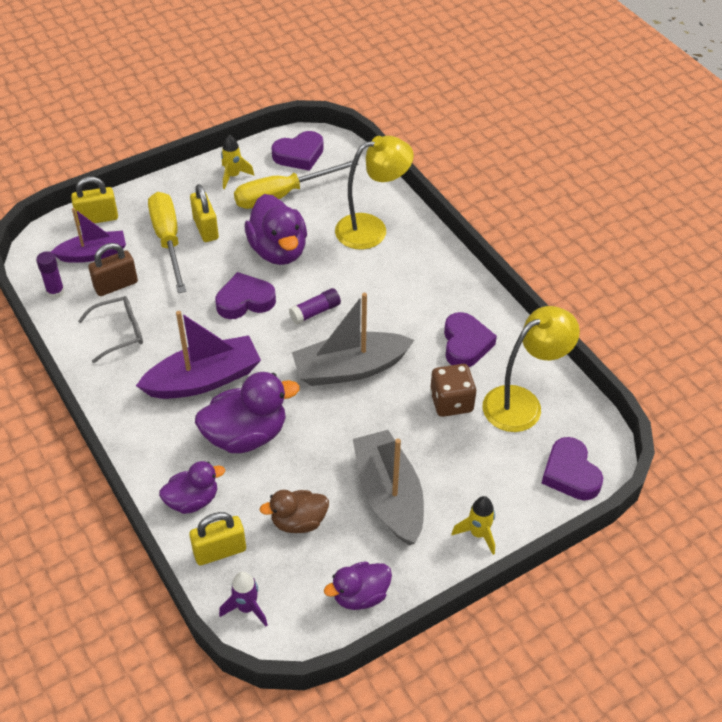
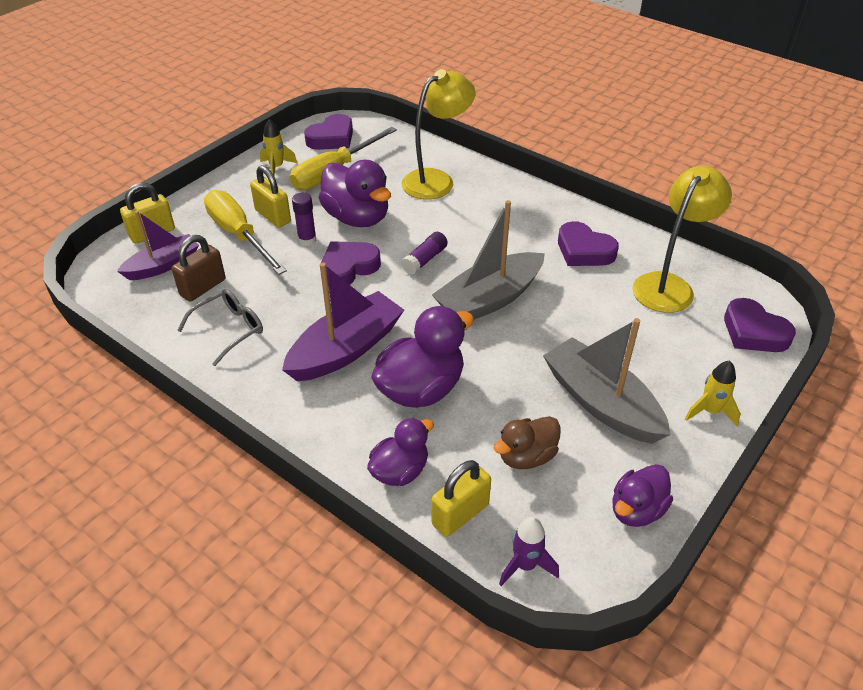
camera: 20 degrees left, 5 degrees down
purple glue stick [36,251,65,299] -> purple glue stick moved to [292,193,317,246]
brown dice [430,364,477,417] -> none
purple heart [444,312,497,367] -> purple heart turned 150 degrees clockwise [558,221,619,266]

